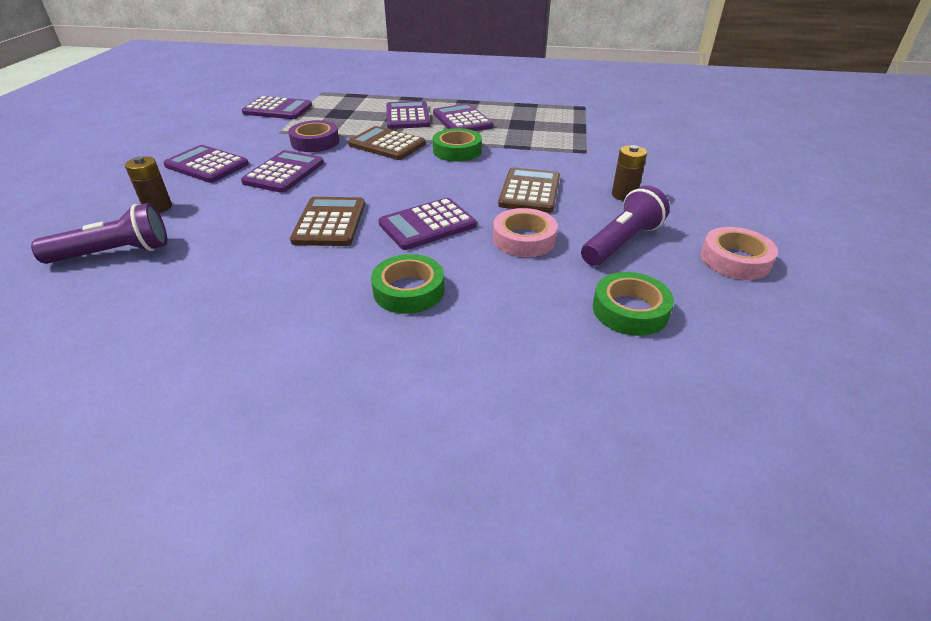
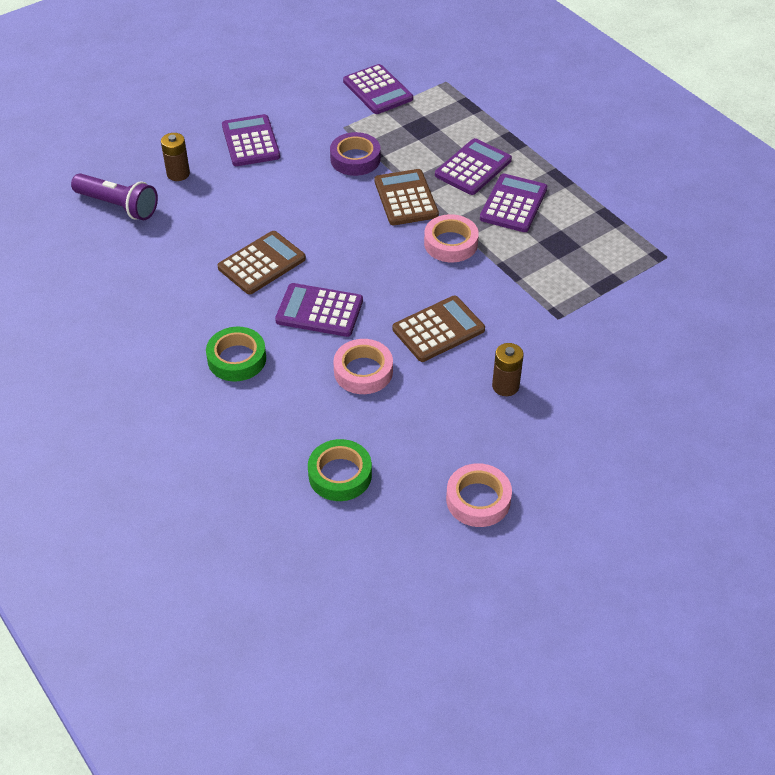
camera: 45 degrees right, 10 degrees up
purple calculator [241,150,324,193] -> none
green tape [433,128,482,162] -> pink tape [424,214,479,262]
purple flashlight [581,185,670,266] -> none

